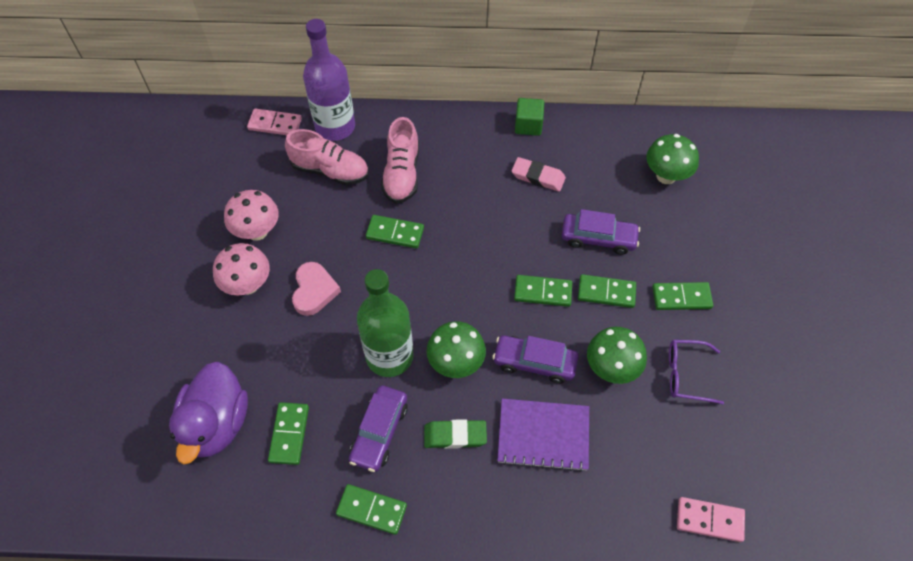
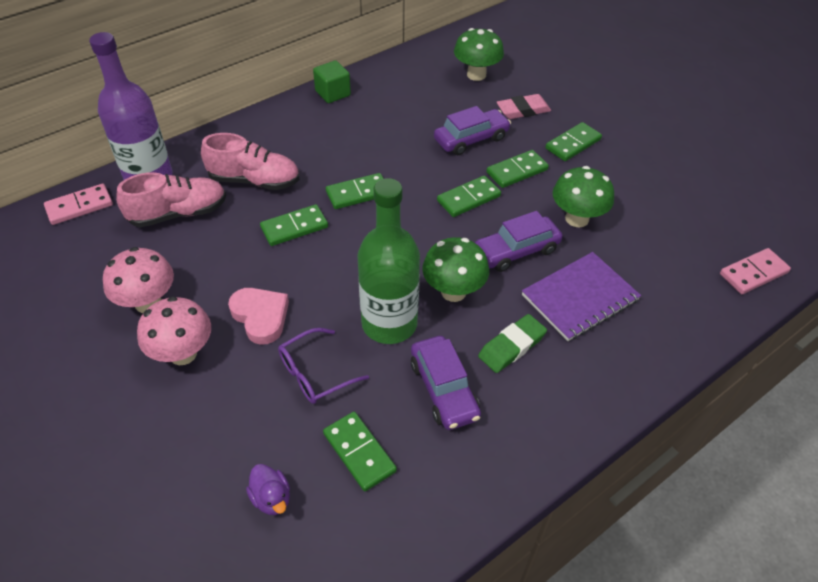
camera: 40 degrees left, 10 degrees down
purple duck [169,361,248,464] -> purple duck [246,464,290,515], size x0.43
green domino [336,484,407,535] -> green domino moved to [326,173,384,209]
pink shoe [381,117,419,204] -> pink shoe turned 45 degrees counterclockwise [201,133,300,190]
pink eraser [511,157,566,192] -> pink eraser moved to [497,94,551,119]
purple glasses [669,340,724,404] -> purple glasses moved to [278,328,369,404]

